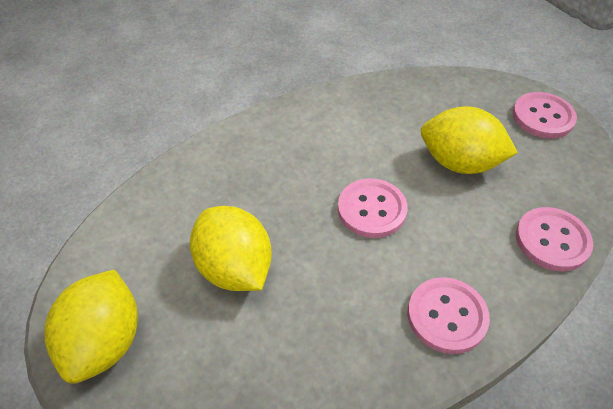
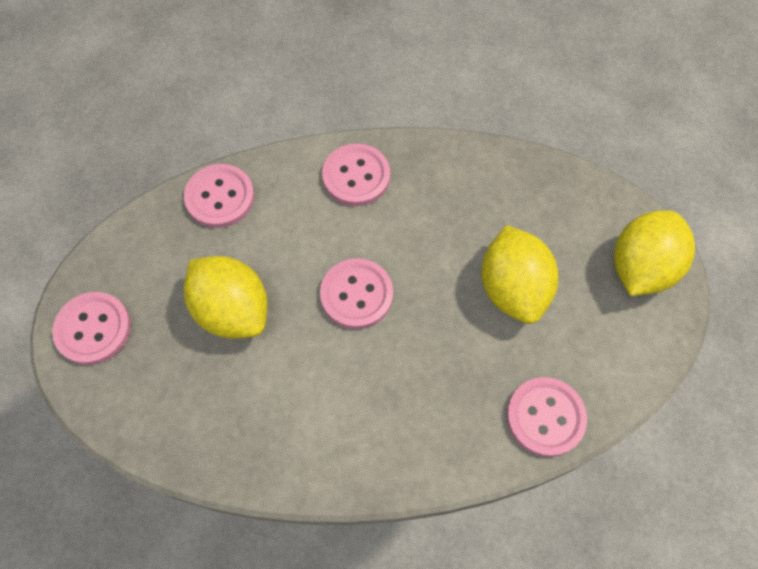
camera: 155 degrees left, 15 degrees up
none -> pink button [507,377,587,457]

